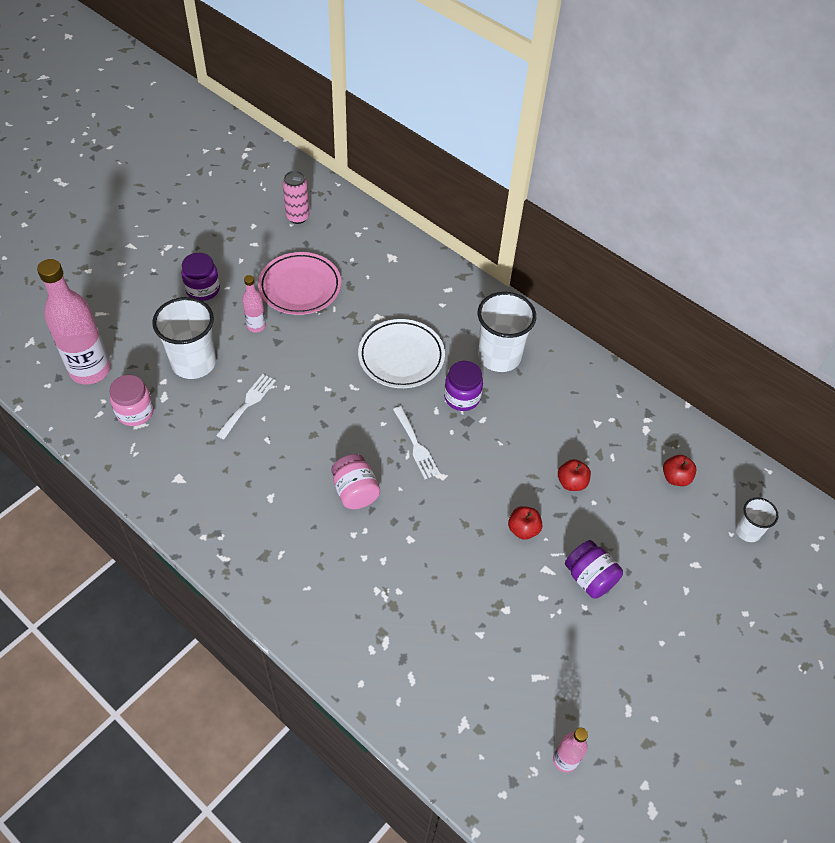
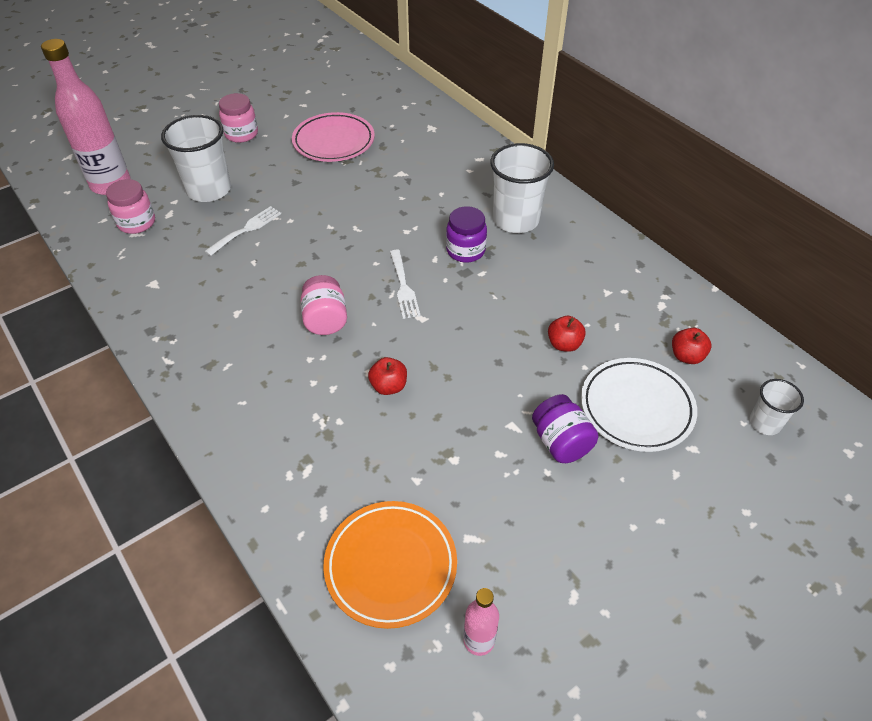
camera: 15 degrees right, 5 degrees down
purple jar [181,253,220,301] -> pink jar [219,93,258,143]
pink bottle [242,275,266,333] -> none
pink can [283,171,309,224] -> none
white plate [358,319,445,388] -> white plate moved to [581,358,697,452]
red apple [508,506,542,540] -> red apple moved to [368,357,407,395]
none -> orange plate [323,501,457,629]

